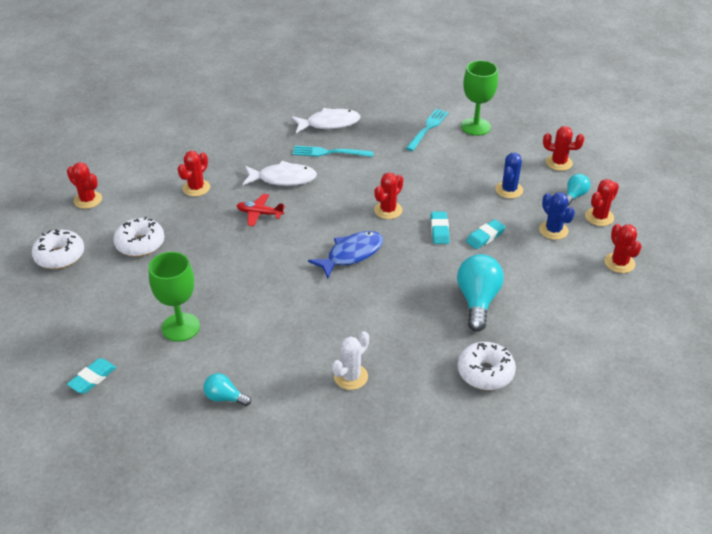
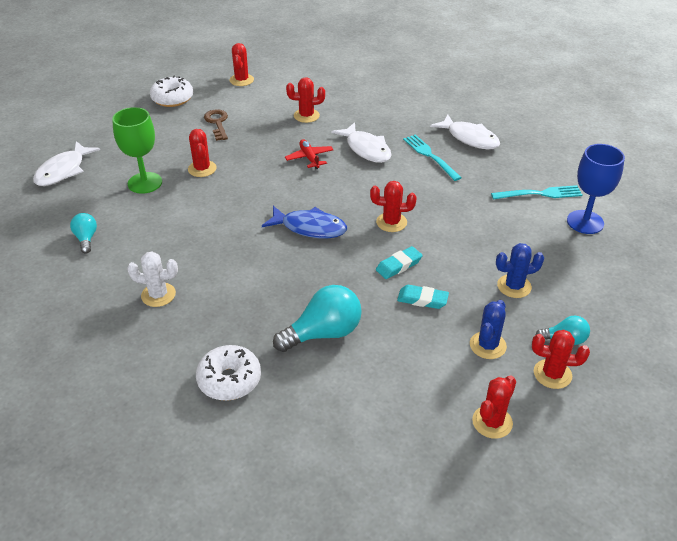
camera: 55 degrees right, 0 degrees up
turquoise eraser [67,358,116,394] -> white fish [33,141,100,186]
white donut [113,217,165,257] -> brown key [204,109,228,141]
green goblet [461,60,498,136] -> blue goblet [567,144,625,234]
red cactus [543,126,584,171] -> red cactus moved to [188,129,217,177]

